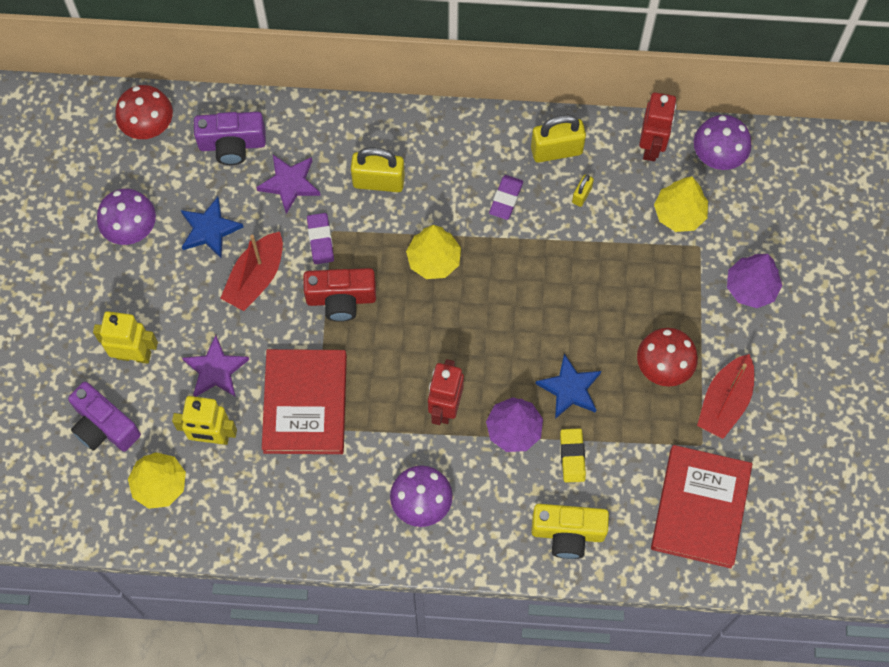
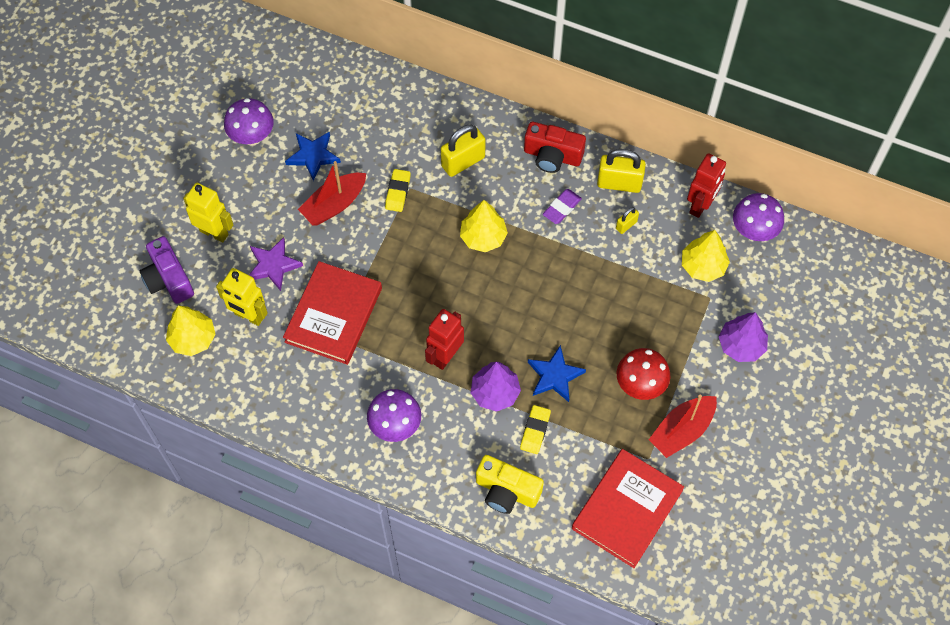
camera: 20 degrees right, 5 degrees down
red mushroom [115,85,173,139] -> none
purple camera [194,112,266,165] -> none
purple star [256,155,320,214] -> none
red camera [303,268,376,322] -> red camera moved to [524,122,586,173]
purple eraser [307,213,334,264] -> yellow eraser [385,169,411,212]
yellow padlock [351,147,405,192] -> yellow padlock turned 60 degrees counterclockwise [441,124,486,177]

